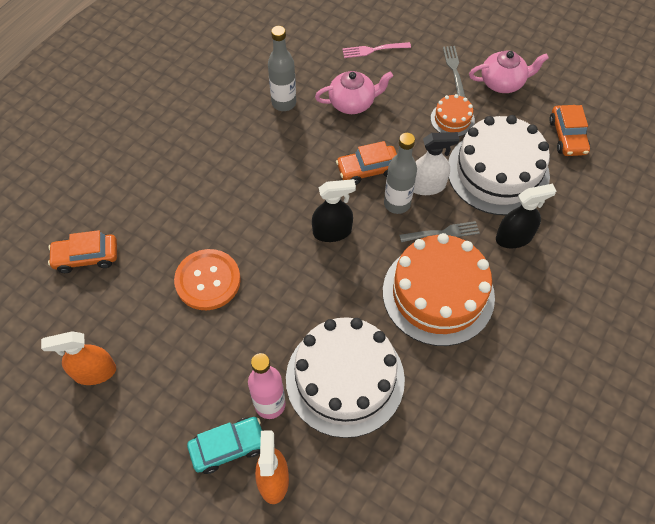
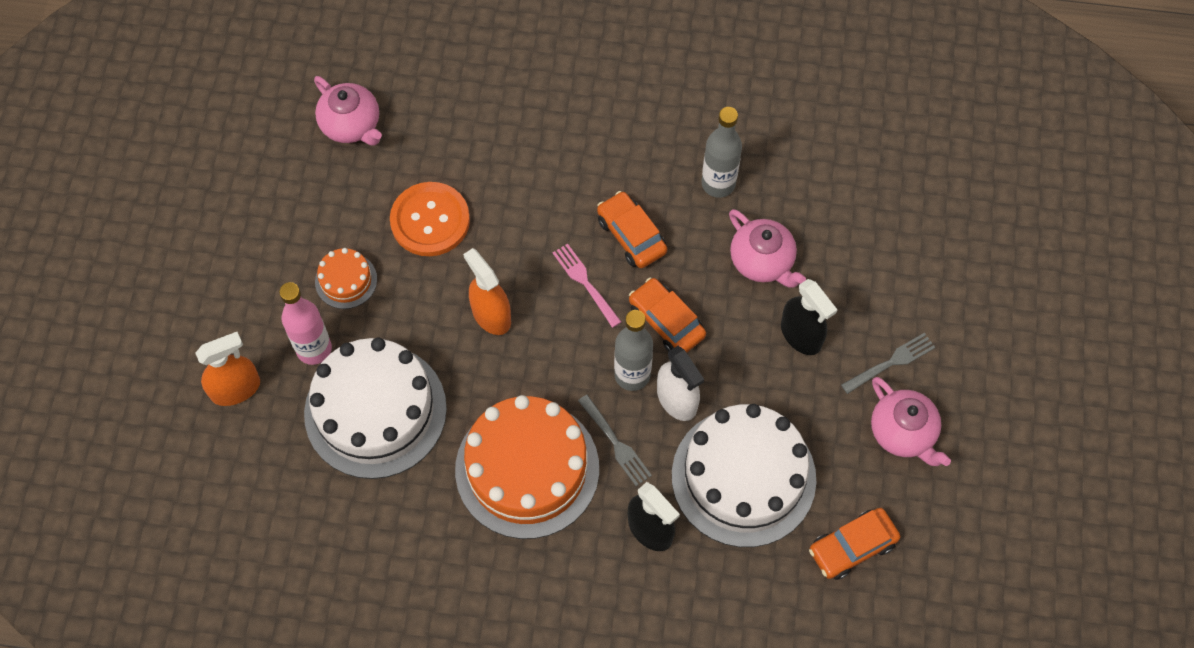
camera: 65 degrees right, 5 degrees up
orange spray bottle [41,331,116,385] -> orange spray bottle moved to [463,248,511,335]
orange car [48,230,117,273] -> orange car moved to [597,191,667,268]
turquoise car [187,417,262,474] -> none
black spray bottle [312,179,356,242] -> black spray bottle moved to [781,279,837,355]
pink fork [342,42,411,58] -> pink fork moved to [553,244,621,328]
orange cake [431,94,475,136] -> orange cake moved to [315,248,377,309]
none -> pink teapot [314,76,382,145]

